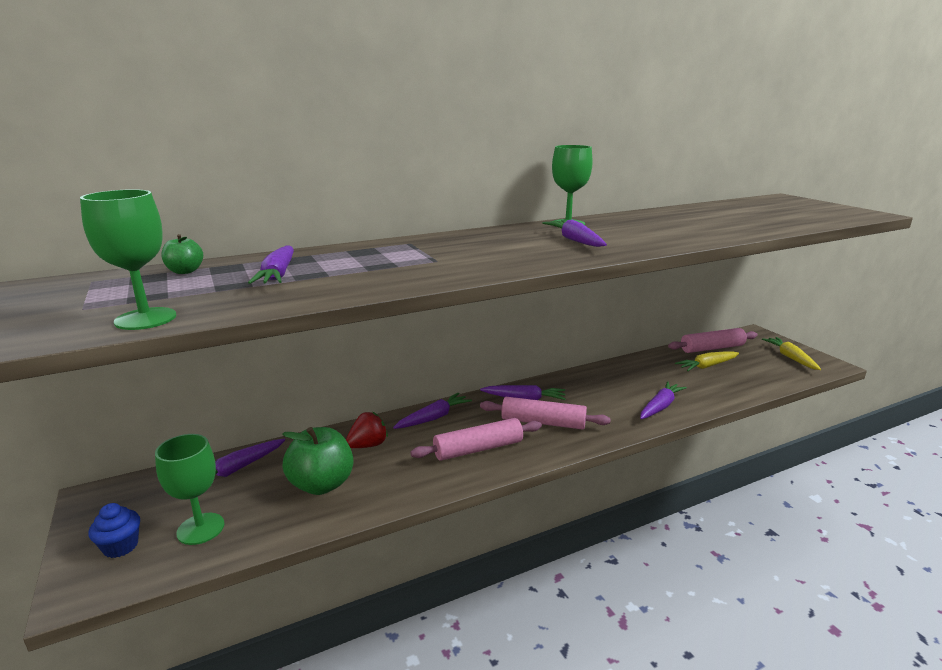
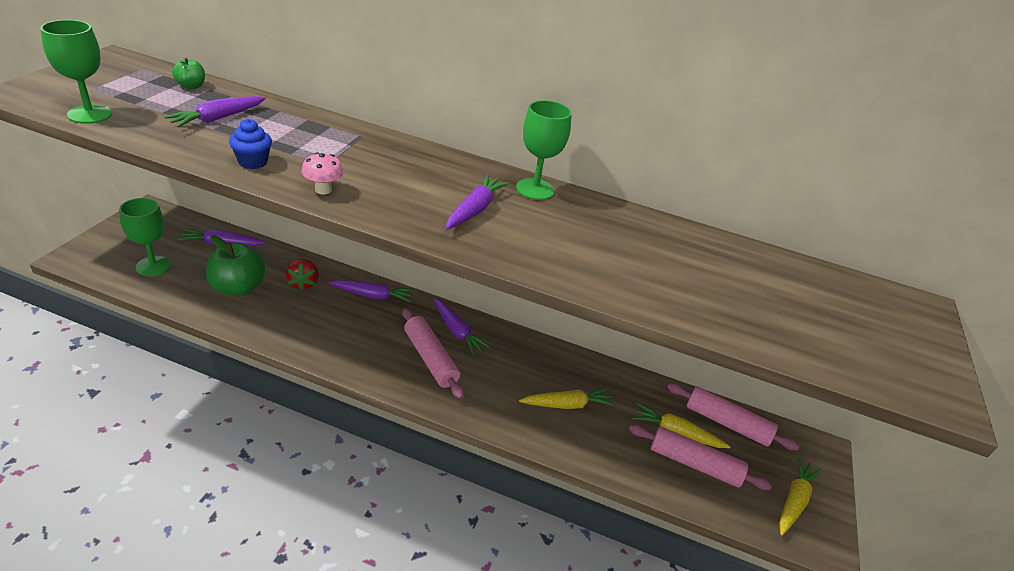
camera: 40 degrees right, 15 degrees up
blue cupcake [88,503,140,558] -> blue cupcake moved to [229,119,272,169]
red strawberry [346,412,388,448] -> red strawberry turned 75 degrees clockwise [286,259,319,291]
pink rolling pin [410,418,542,461] -> pink rolling pin moved to [629,424,772,490]
purple carrot [640,381,687,419] -> none
none -> pink mushroom [301,152,344,195]
none -> yellow carrot [519,388,615,409]

